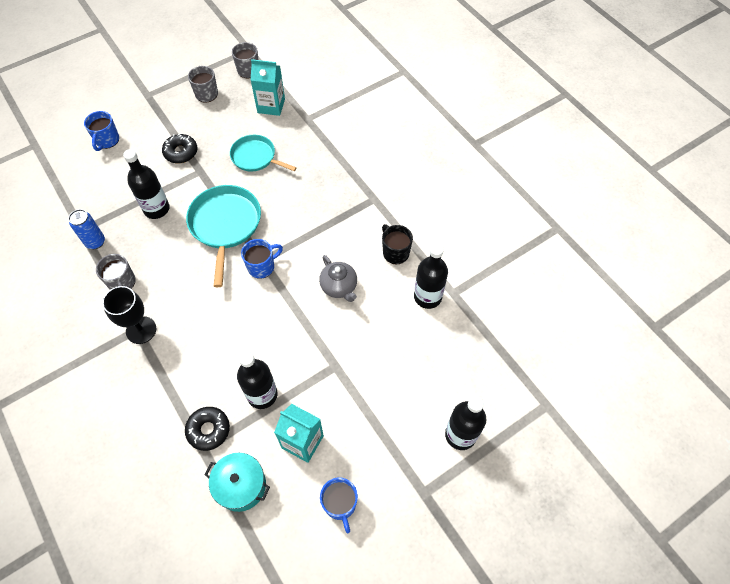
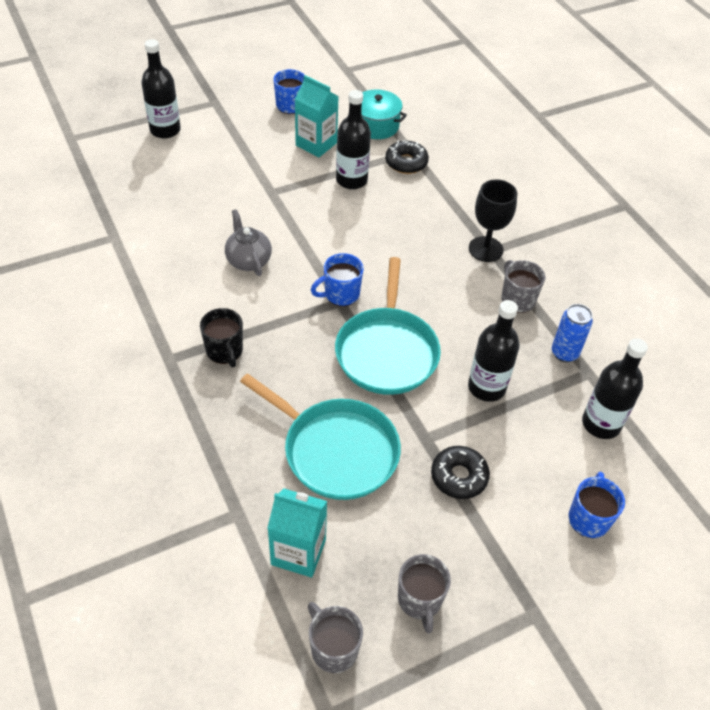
camera: 175 degrees left, 10 degrees down
turquoise pan [230,135,297,172] -> turquoise pan [240,373,401,500], size x1.55
black mug [382,224,413,264] -> black mug moved to [200,308,243,367]
black bottle [414,244,448,309] -> black bottle moved to [582,338,648,439]

